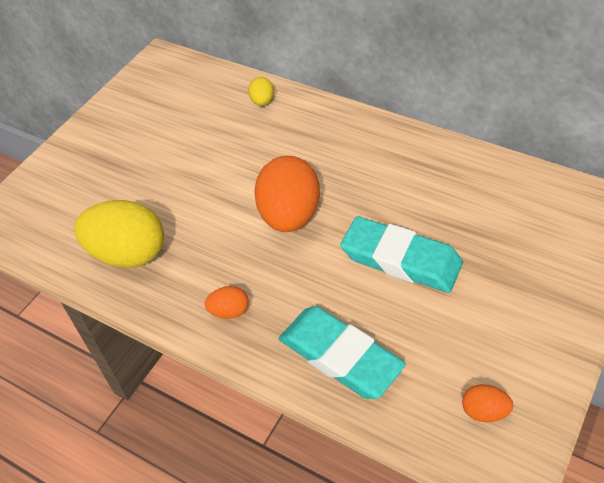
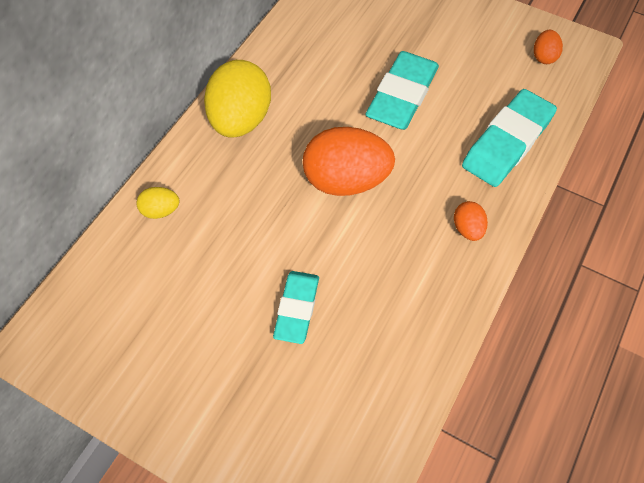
camera: 95 degrees left, 10 degrees up
yellow egg [74,200,164,268] -> yellow egg moved to [204,60,271,138]
none -> turquoise eraser [273,271,319,344]

